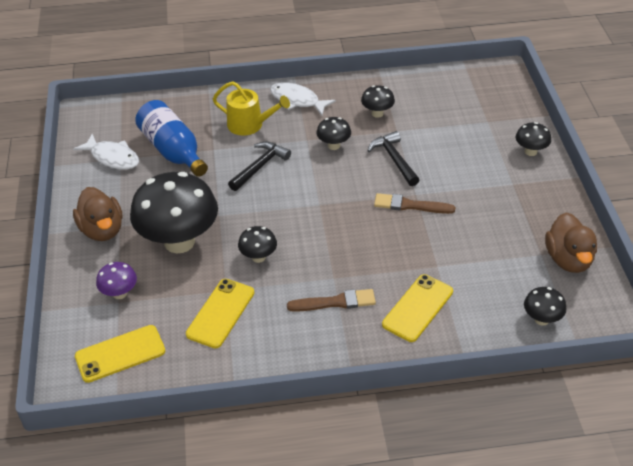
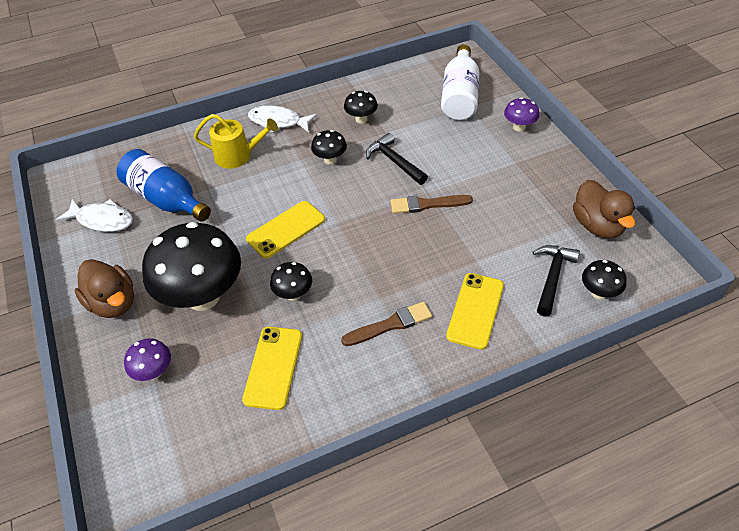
camera: 15 degrees left, 5 degrees up
yellow phone [75,325,165,383] -> yellow phone moved to [246,201,325,258]
black hammer [228,142,291,191] -> black hammer moved to [532,245,580,317]
black mushroom [516,122,551,156] -> purple mushroom [504,97,539,132]
none -> white bottle [441,44,479,120]

